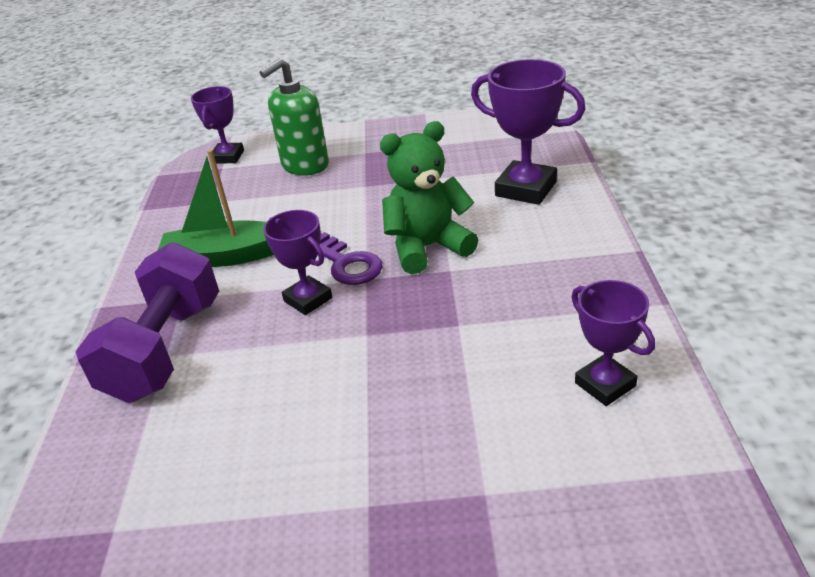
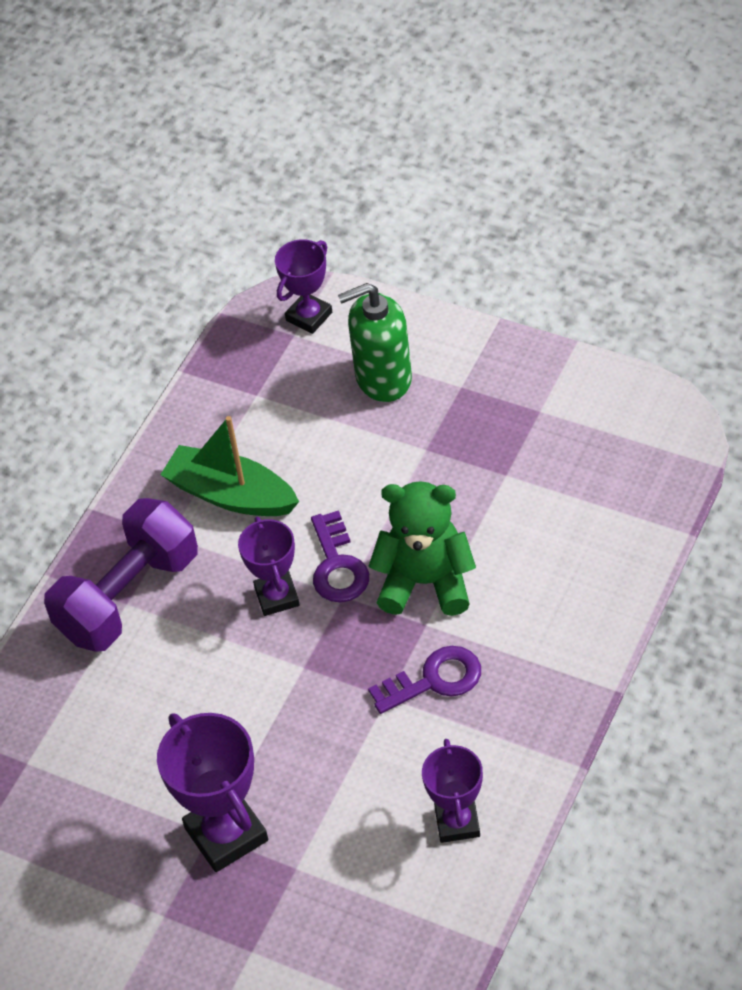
camera: 30 degrees right, 15 degrees up
purple trophy [471,59,585,205] -> purple trophy moved to [157,713,268,872]
none -> purple key [368,646,481,714]

